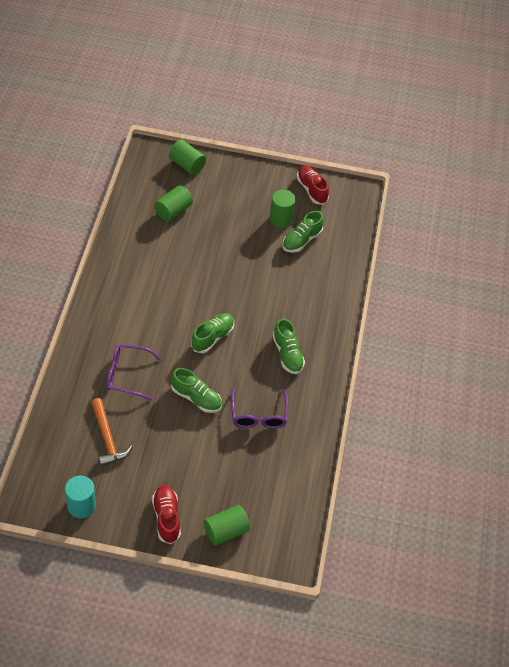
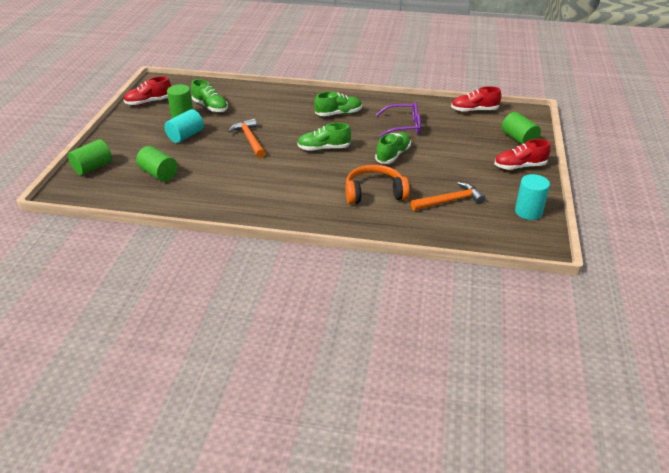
camera: 85 degrees left, 15 degrees down
purple glasses [107,344,162,401] -> orange headphones [345,165,410,204]
green shoe [191,313,234,353] -> green shoe turned 45 degrees counterclockwise [297,123,351,151]
none -> turquoise cylinder [164,109,204,143]
none -> orange hammer [228,118,265,158]
none -> red shoe [451,86,501,112]

